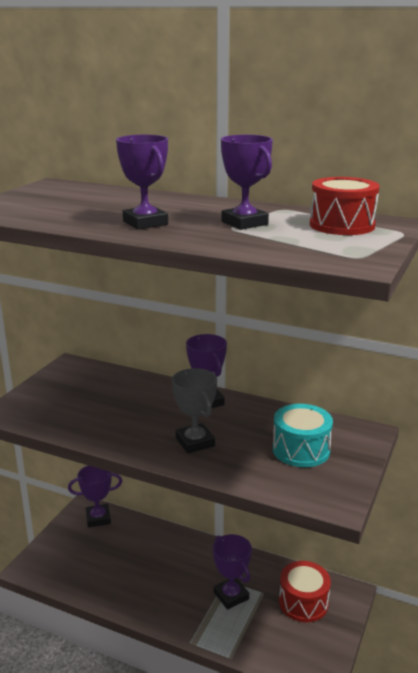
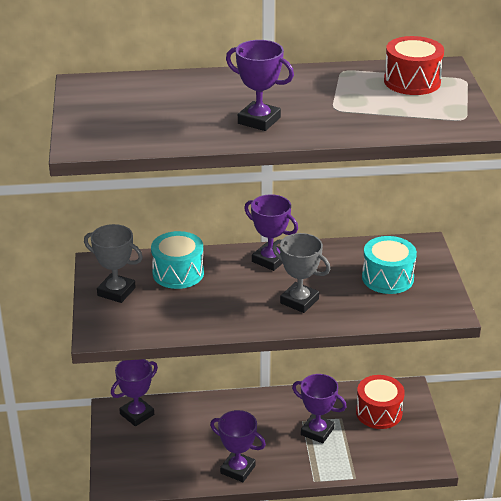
camera: 30 degrees left, 10 degrees up
purple trophy [221,135,273,230] -> purple trophy moved to [210,410,266,482]
none -> grey trophy [84,224,143,303]
none -> turquoise drum [151,231,204,289]

